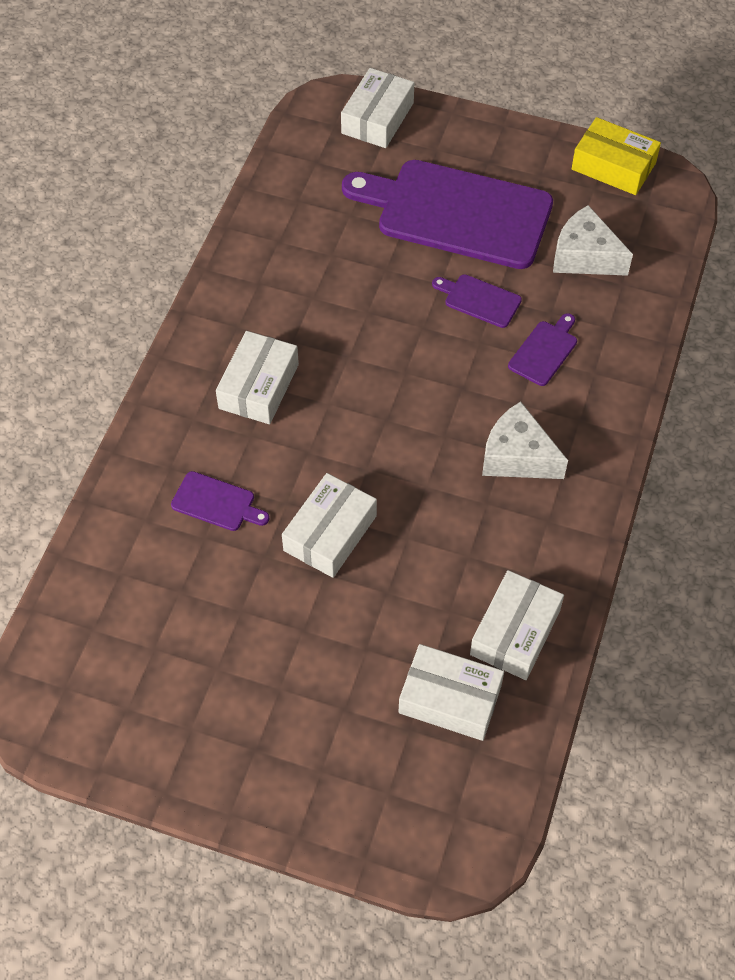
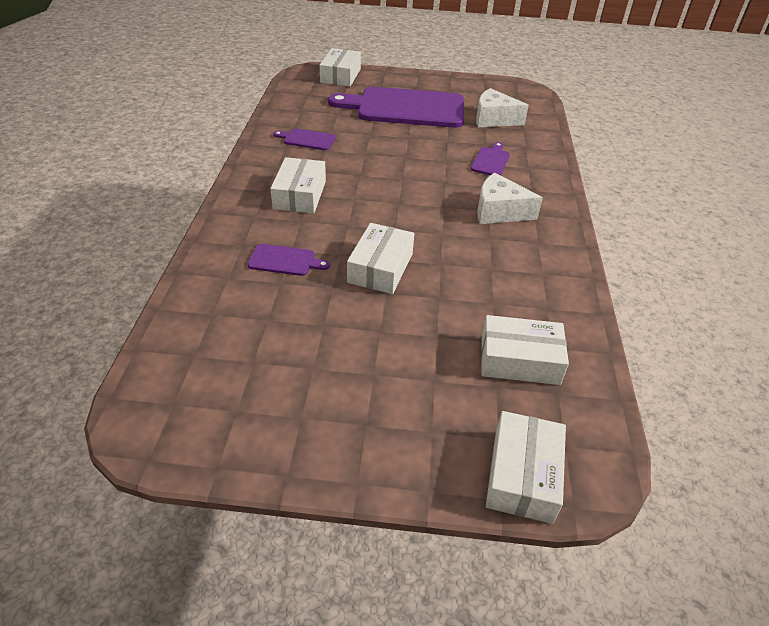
camera: 15 degrees left, 15 degrees down
purple cutting board [432,274,522,328] -> purple cutting board moved to [273,128,336,150]
white box [470,570,564,680] -> white box moved to [486,411,566,524]
yellow box [572,117,661,195] -> none

